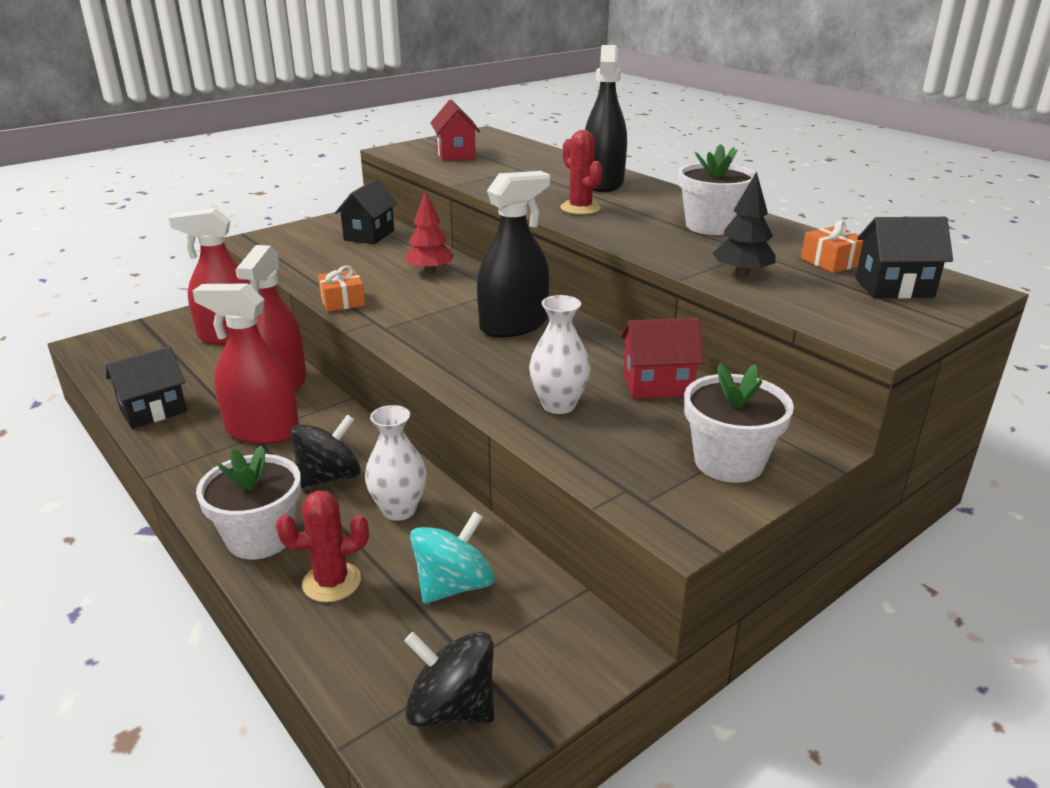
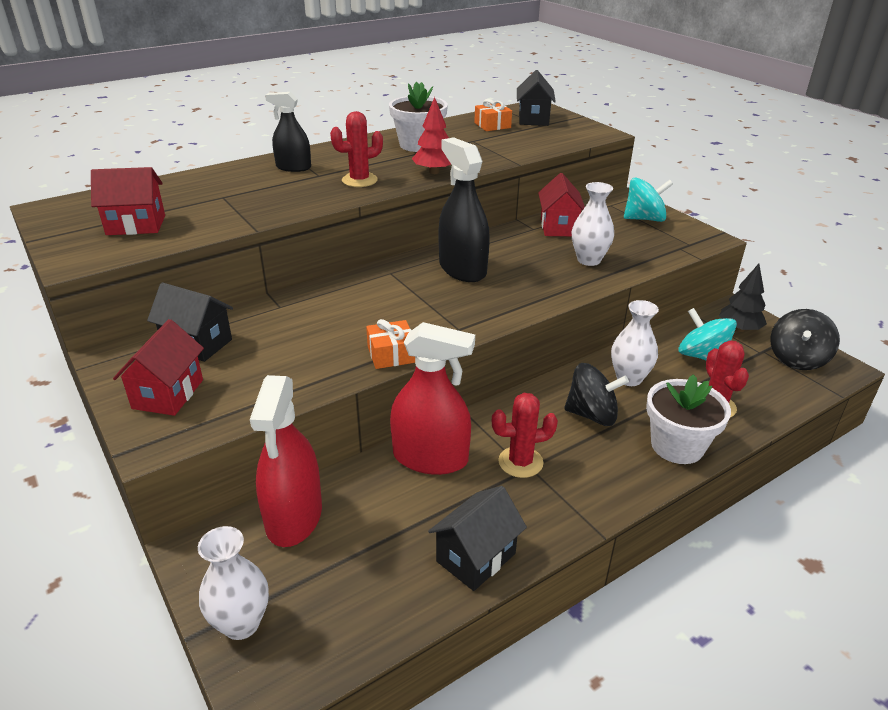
camera: 85 degrees left, 5 degrees up
black house [106,346,187,429] -> black house turned 75 degrees clockwise [428,486,527,591]
red spray bottle [192,284,299,444] -> red cactus [492,393,558,478]
black spinning top [290,415,361,488] -> black spinning top turned 135 degrees clockwise [564,363,629,426]
red tree [405,191,454,273] -> red tree moved to [412,97,451,174]
black spray bottle [585,45,627,192] -> black spray bottle [265,92,311,172], size x0.61
white flower pot [684,363,794,483] -> turquoise spinning top [624,177,673,222]
black tree [712,171,776,277] -> black tree moved to [719,264,767,332]
none -> red house [113,319,204,416]
none -> white vase [198,526,269,640]

